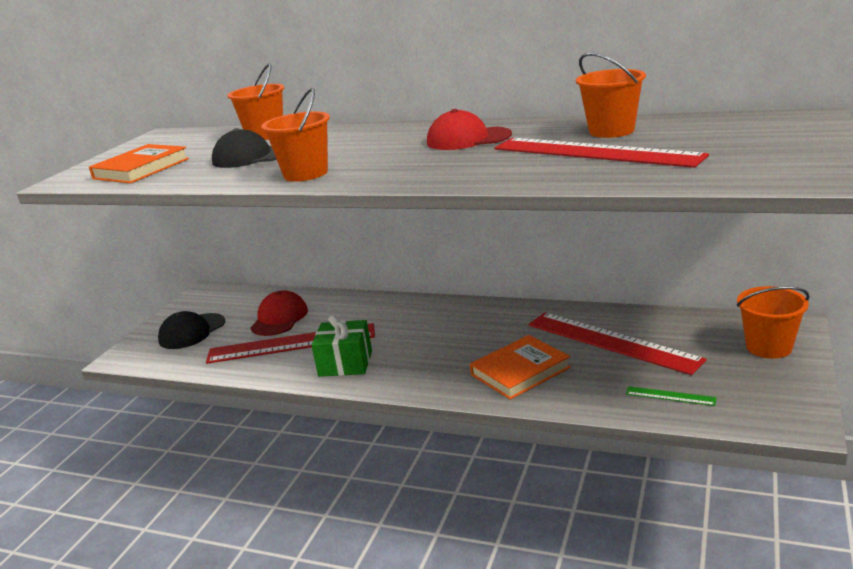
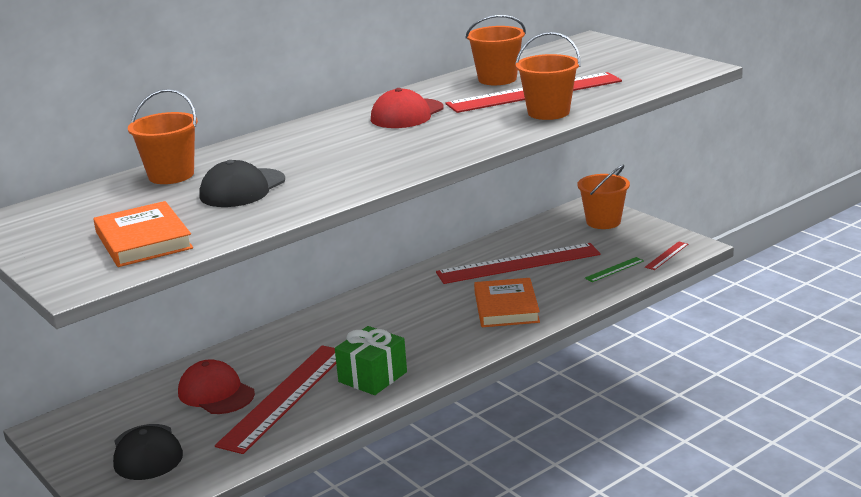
camera: 60 degrees left, 0 degrees up
orange bucket [261,88,330,182] -> orange bucket moved to [515,32,581,120]
none -> red ruler [645,241,688,270]

